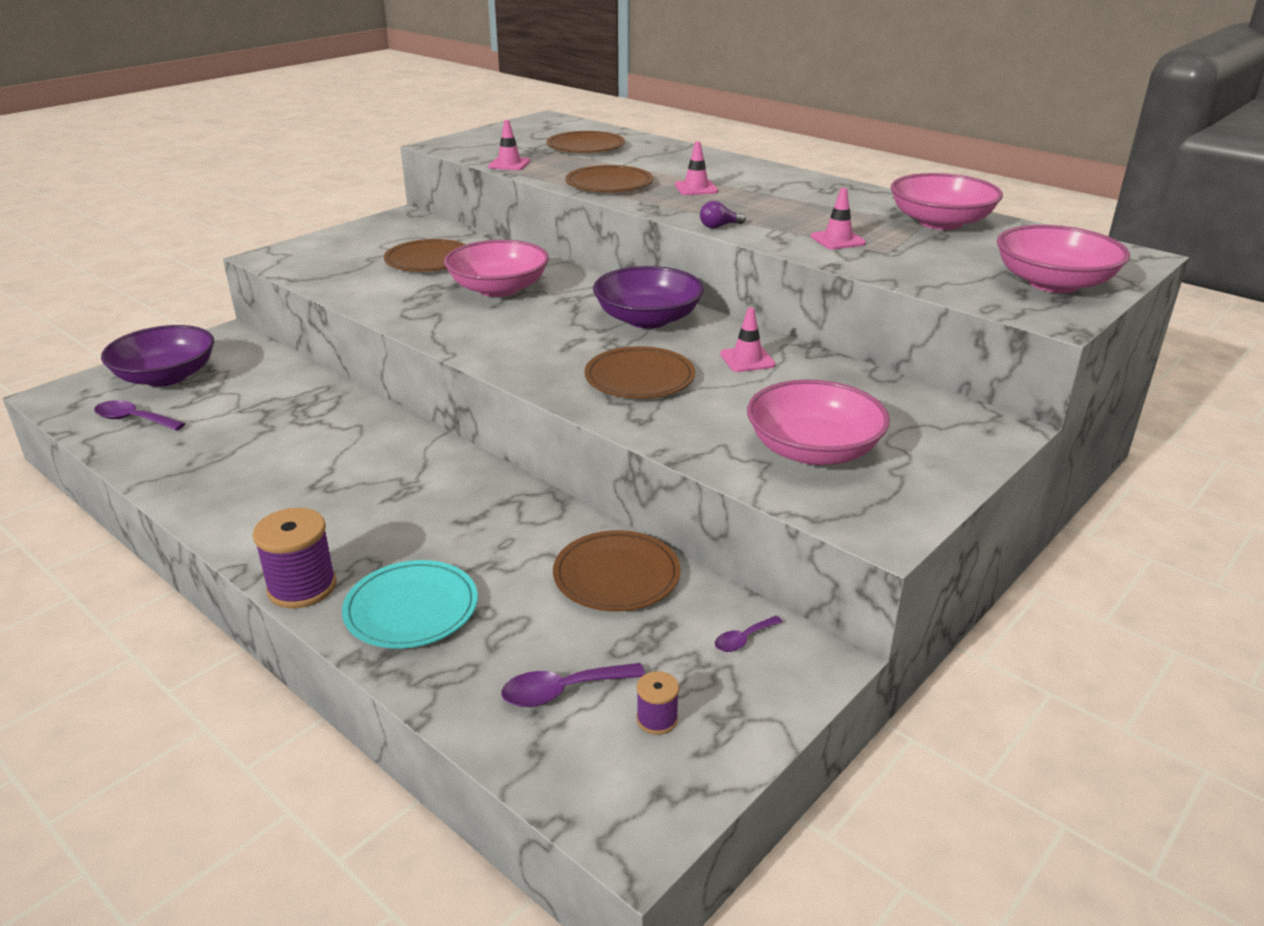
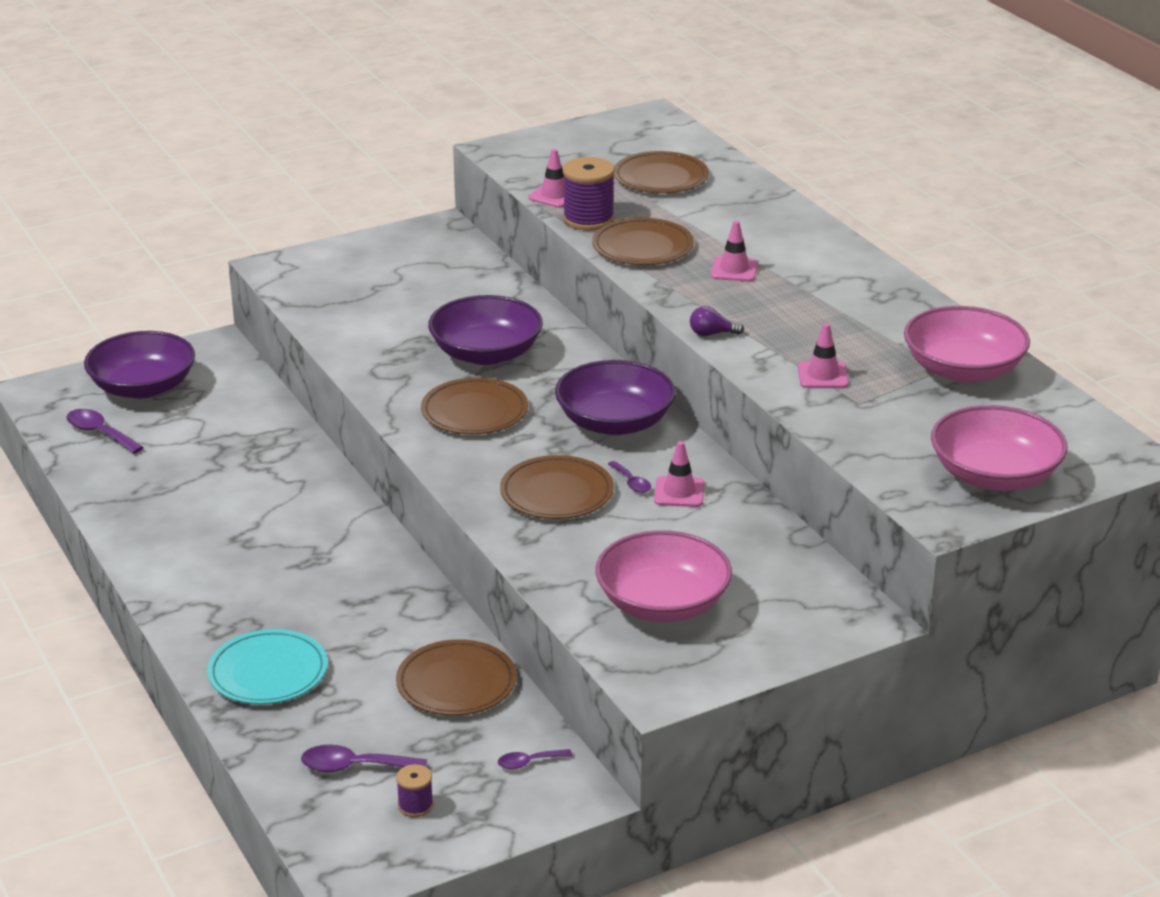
camera: 20 degrees right, 0 degrees up
purple spool [252,508,337,609] -> purple spool moved to [563,157,615,231]
brown plate [384,239,466,272] -> brown plate moved to [421,377,528,434]
pink bowl [444,240,549,297] -> purple bowl [428,295,543,365]
none -> purple spoon [608,461,651,493]

